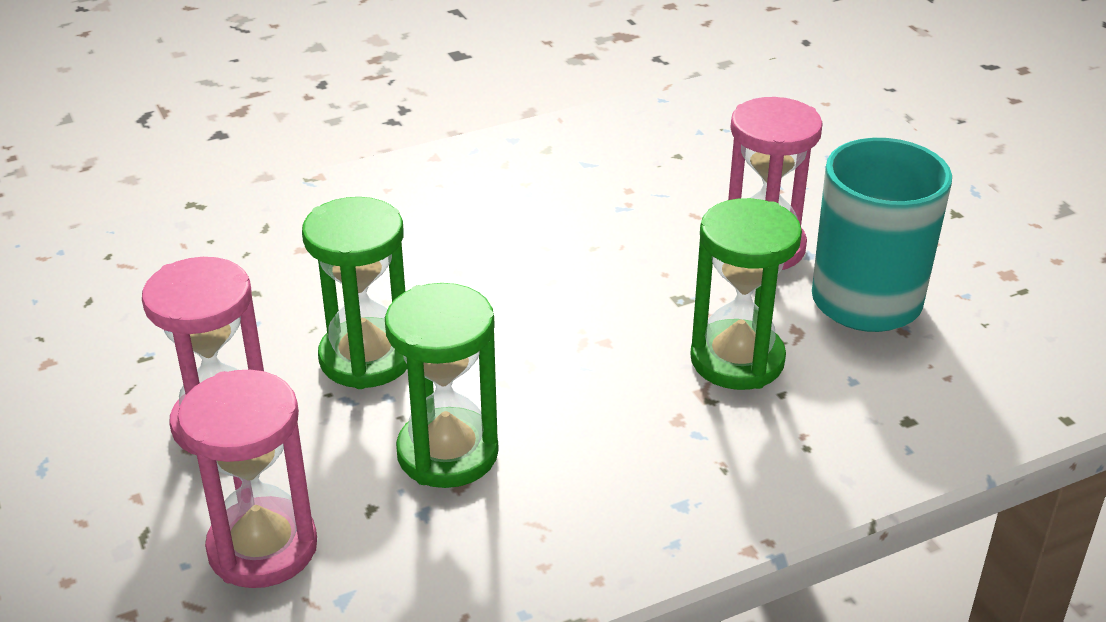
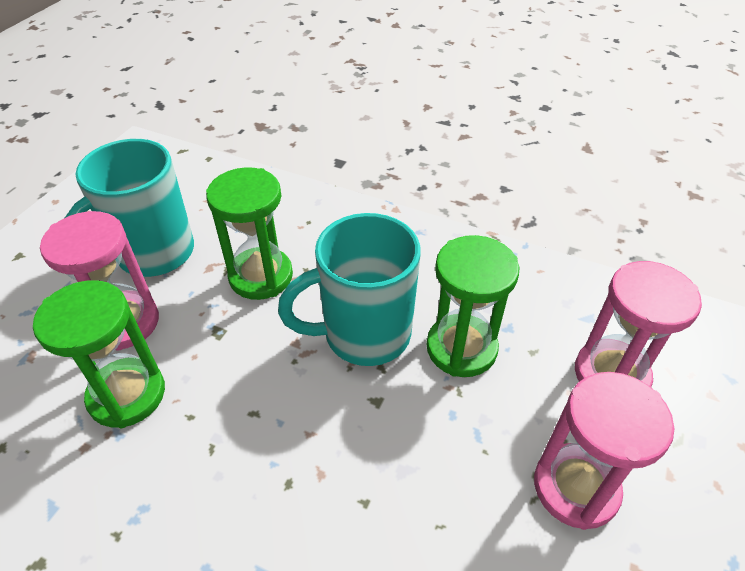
camera: 130 degrees left, 10 degrees up
green hourglass [302,197,407,389] -> green hourglass moved to [33,280,165,428]
none -> turquoise mug [278,213,421,366]

